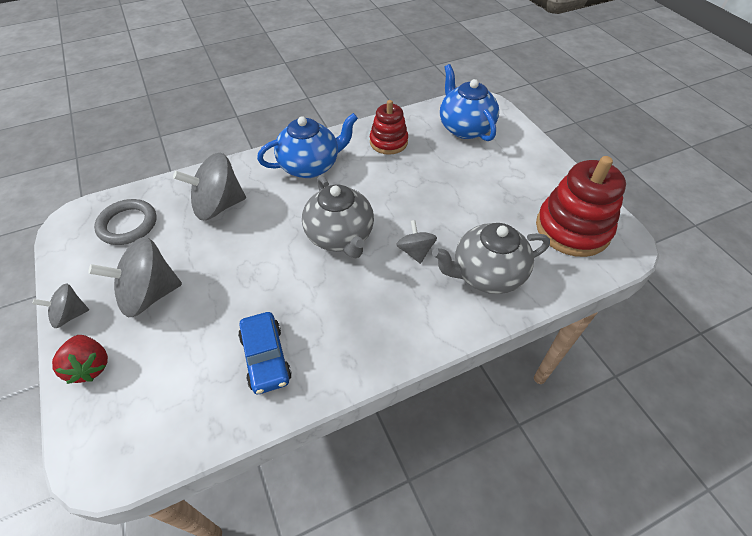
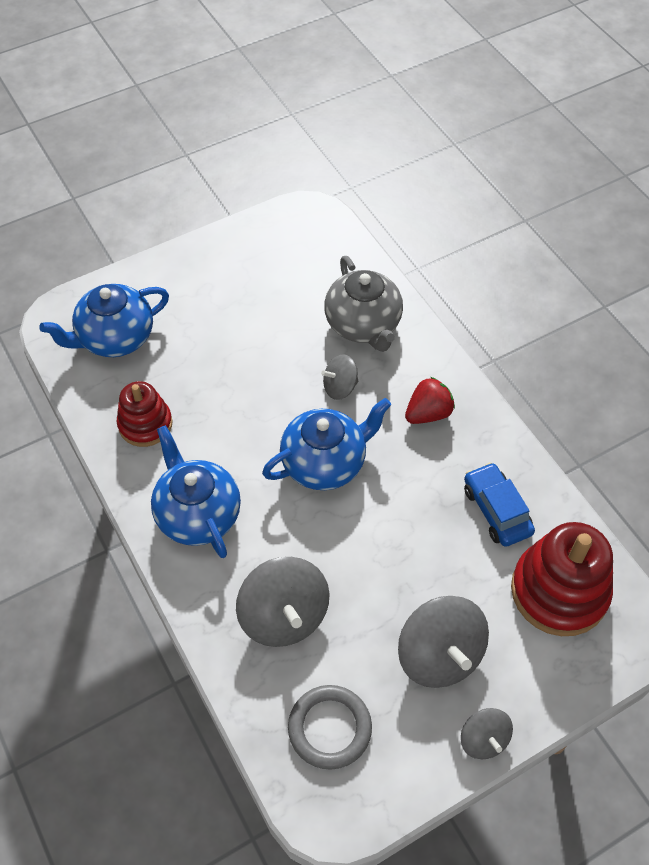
camera: 95 degrees left, 5 degrees up
red strawberry [52,335,108,384] -> red strawberry moved to [405,377,455,424]
blue car [238,312,292,394] -> blue car turned 90 degrees counterclockwise [464,462,535,547]
grey teapot [302,175,374,259] -> blue teapot [262,398,391,490]
red stacking toy [536,156,626,257] -> red stacking toy moved to [511,522,613,636]

